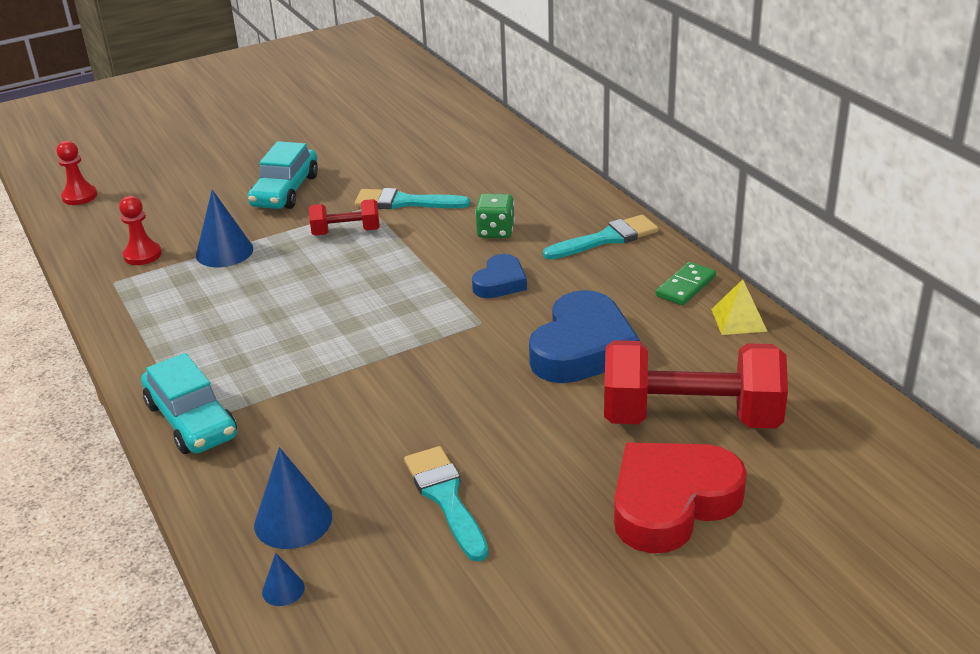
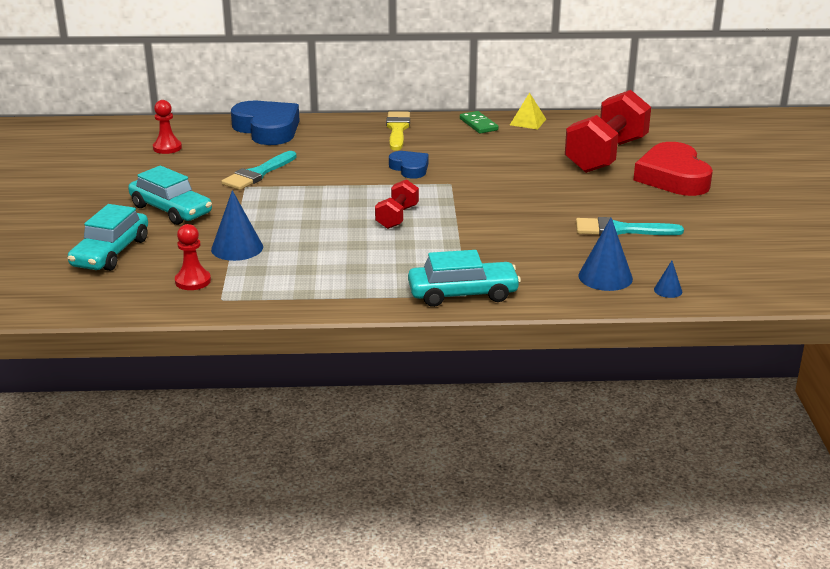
camera: 65 degrees left, 5 degrees down
red pawn [57,141,97,205] -> red pawn moved to [153,100,182,154]
red dumbbell [309,199,380,236] -> red dumbbell moved to [375,179,419,229]
green dice [475,194,515,238] -> none
blue heart [529,290,640,383] -> blue heart moved to [231,101,300,145]
turquoise brush [543,215,659,259] -> yellow brush [386,111,410,151]
none -> turquoise car [68,204,148,271]

